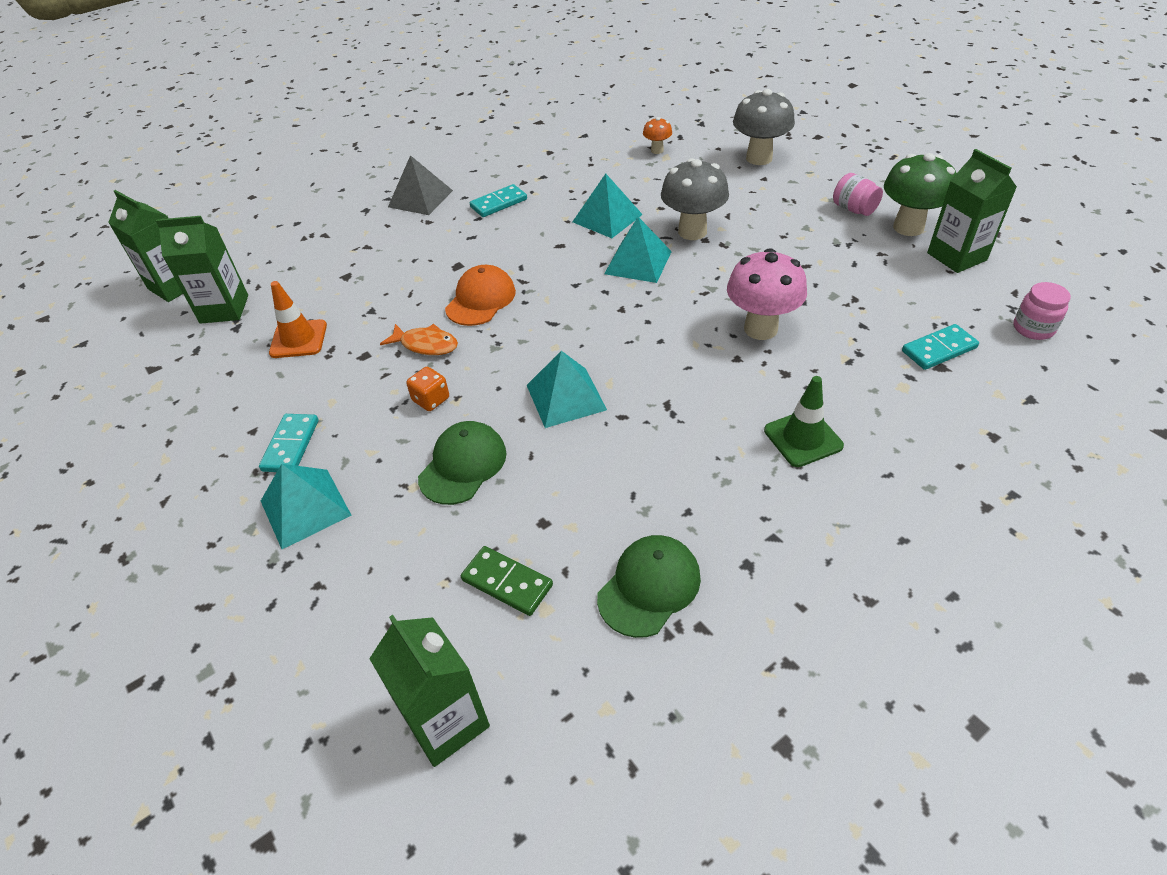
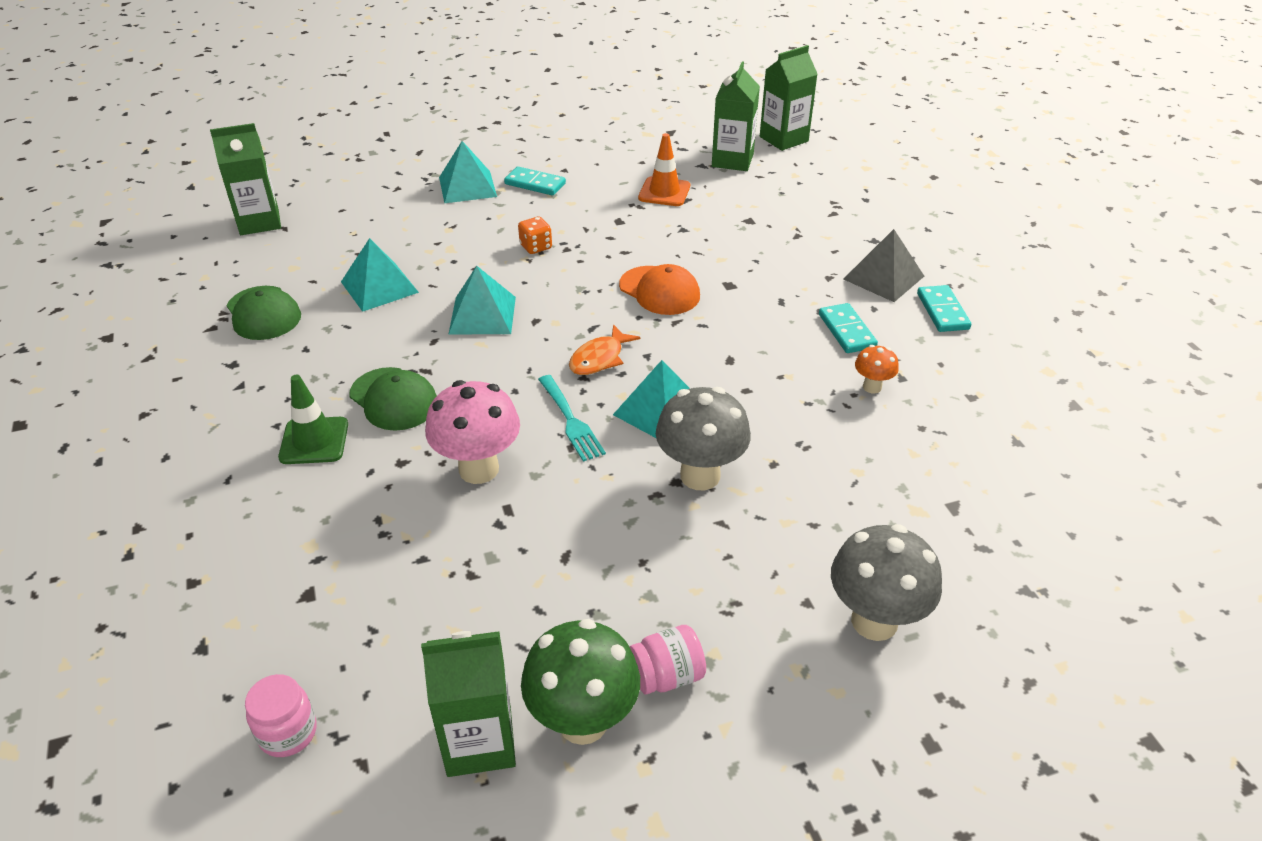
camera: 105 degrees right, 5 degrees down
orange fish [380,324,458,355] -> orange fish moved to [569,324,640,375]
green cap [418,421,507,505] -> green cap moved to [349,367,437,431]
green domino [461,546,553,616] -> none
turquoise pyramid [572,174,643,238] -> turquoise pyramid moved to [341,238,419,312]
orange mushroom [643,117,672,154] -> orange mushroom moved to [855,345,899,394]
turquoise domino [902,324,979,370] -> turquoise domino moved to [917,285,971,332]
none -> turquoise fork [538,375,606,462]

